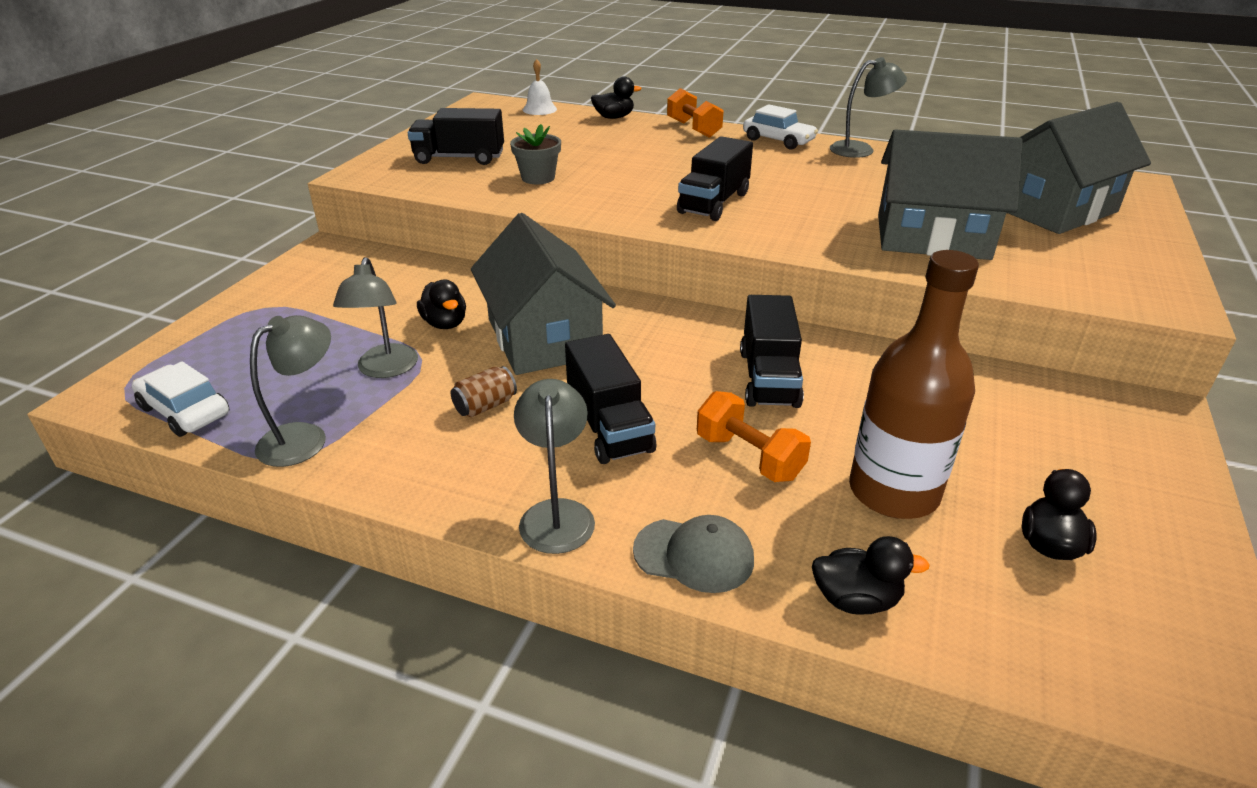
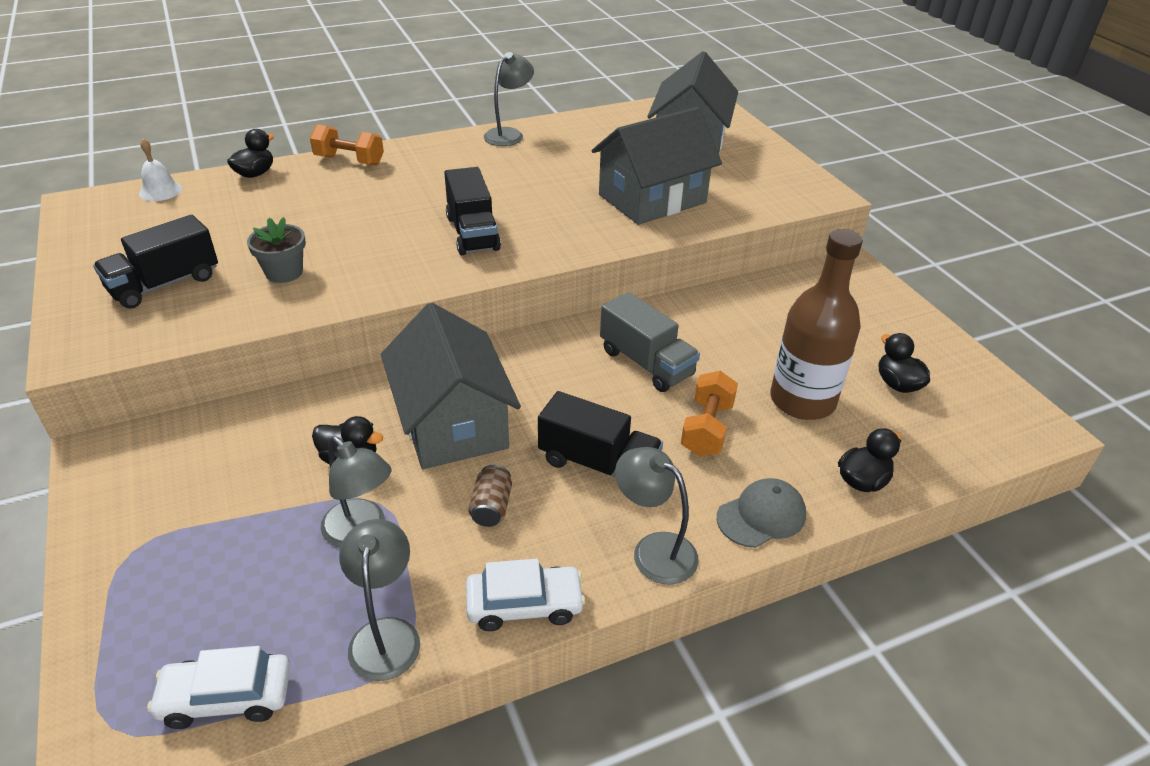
camera: 45 degrees left, 5 degrees up
grey house [471,213,616,375] -> grey house turned 45 degrees clockwise [381,303,521,469]
orange dumbbell [697,391,811,482] -> orange dumbbell turned 75 degrees counterclockwise [681,371,738,456]
black truck [740,295,804,408] -> grey truck [600,292,700,392]
white car [743,104,818,150] -> white car moved to [466,559,585,631]

